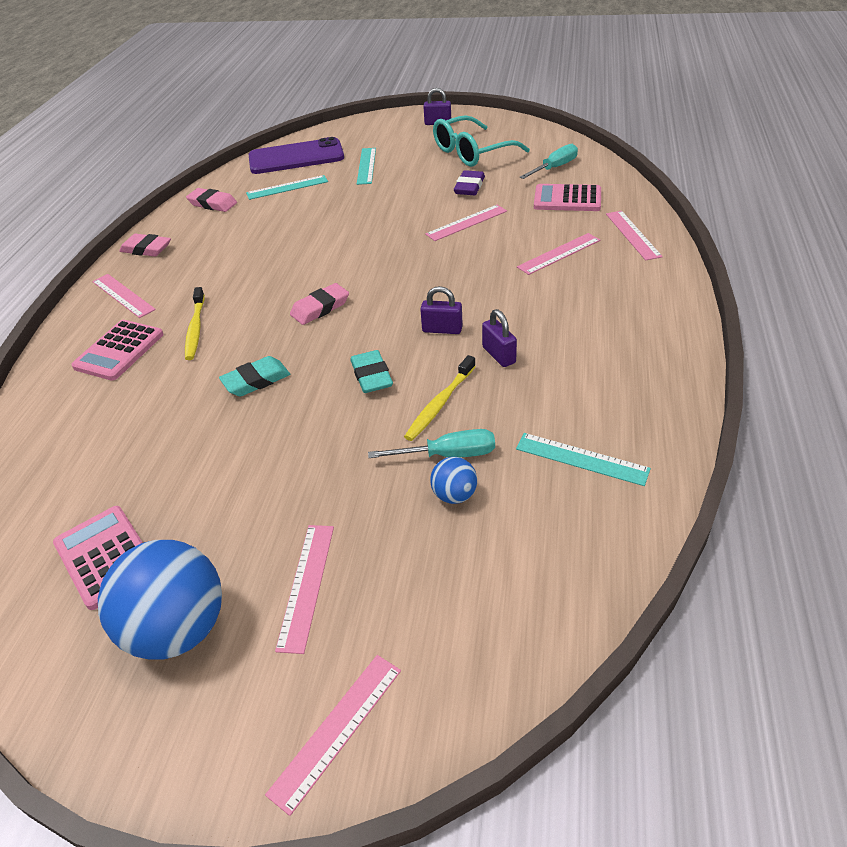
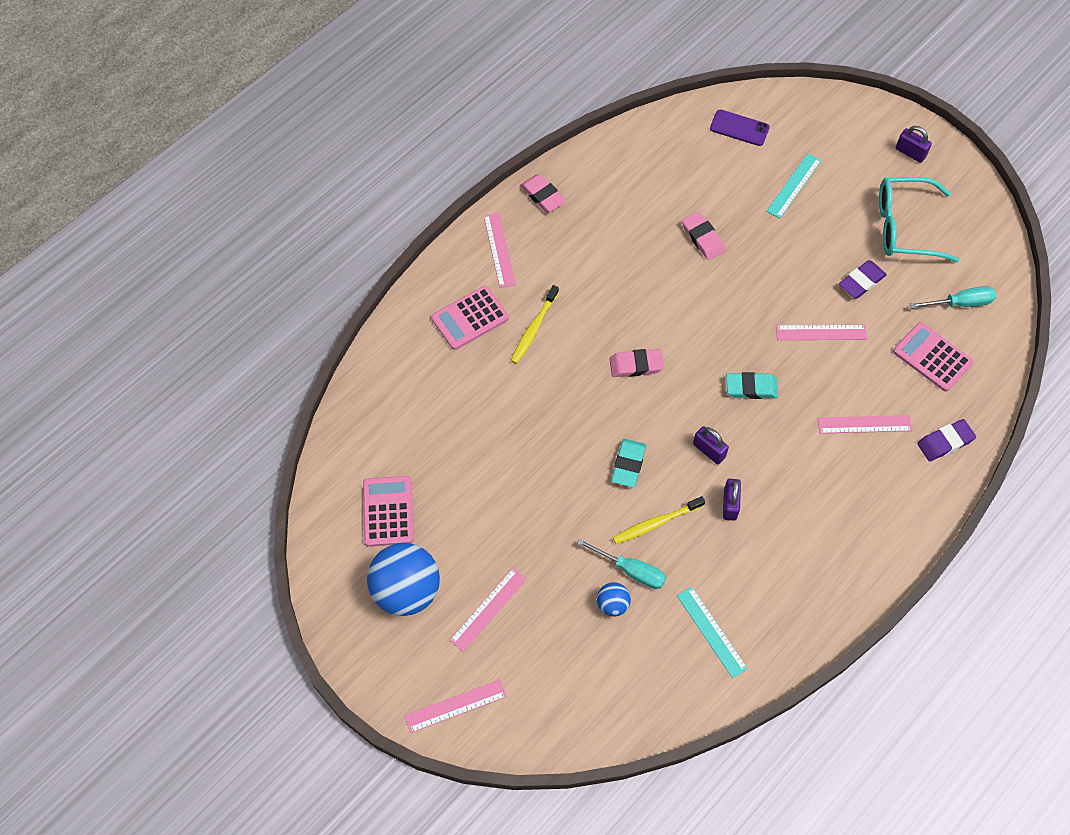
camera: 30 degrees right, 20 degrees up
pink eraser [186,188,237,212] -> pink eraser moved to [682,211,725,260]
turquoise eraser [219,356,290,396] -> turquoise eraser moved to [726,372,778,399]
turquoise ruler [246,175,328,200] -> none
purple phone [248,137,344,174] -> purple phone [710,109,770,146], size x0.55
pink ruler [606,211,663,261] -> purple eraser [917,419,976,461]

